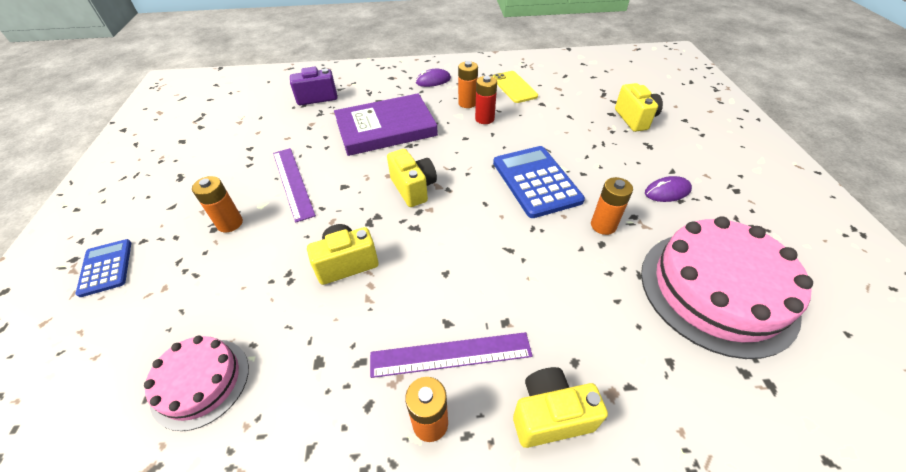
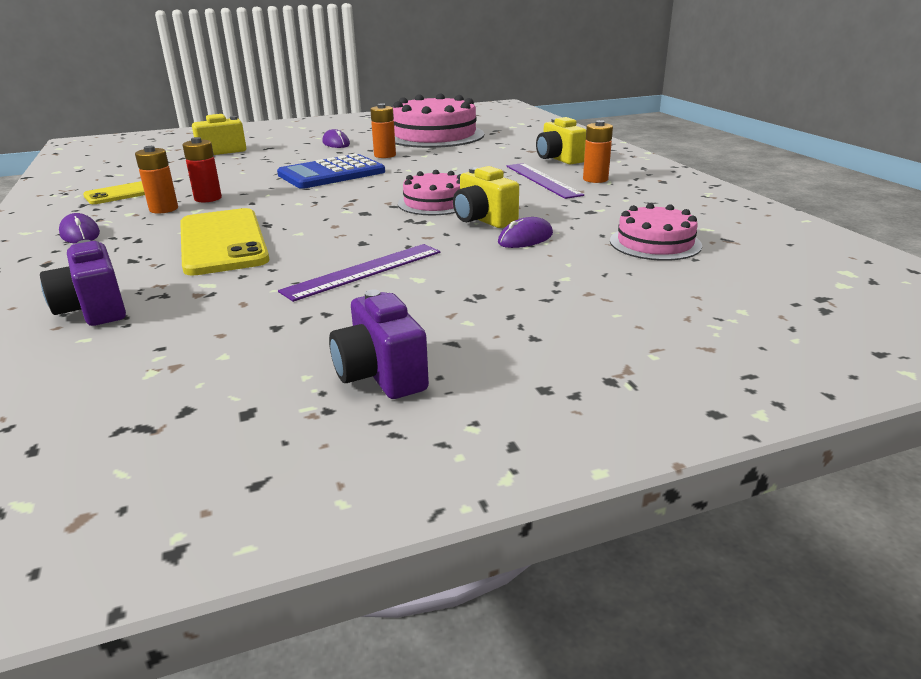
camera: 105 degrees left, 20 degrees down
blue calculator [76,239,131,297] -> none
orange battery [192,176,243,233] -> none
purple book [334,93,438,156] -> yellow phone [180,208,269,276]
yellow camera [387,149,437,207] -> none
none -> purple camera [329,290,429,399]
none -> pink cake [398,170,461,215]
none -> purple mouse [498,217,553,248]

